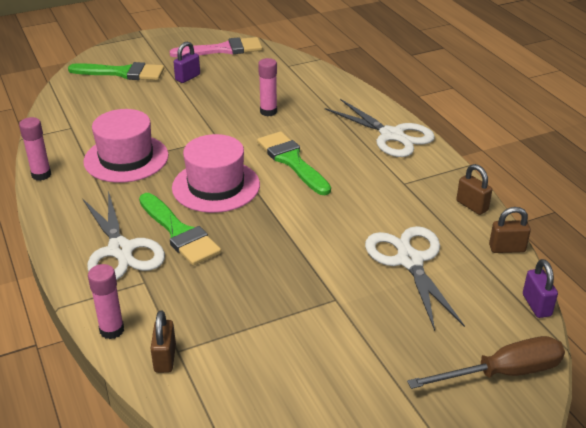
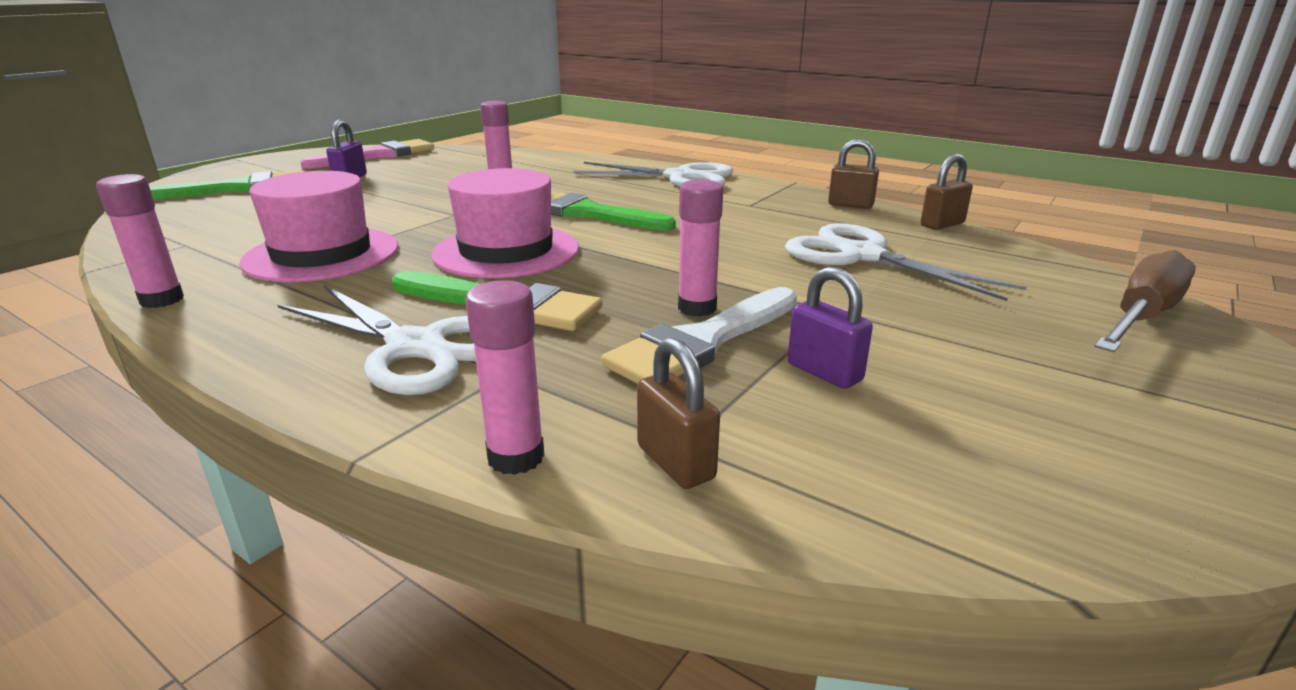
camera: 30 degrees left, 10 degrees down
purple padlock [523,259,558,318] -> purple padlock moved to [788,267,873,389]
none -> white brush [601,287,797,384]
none -> pink glue stick [678,179,723,317]

